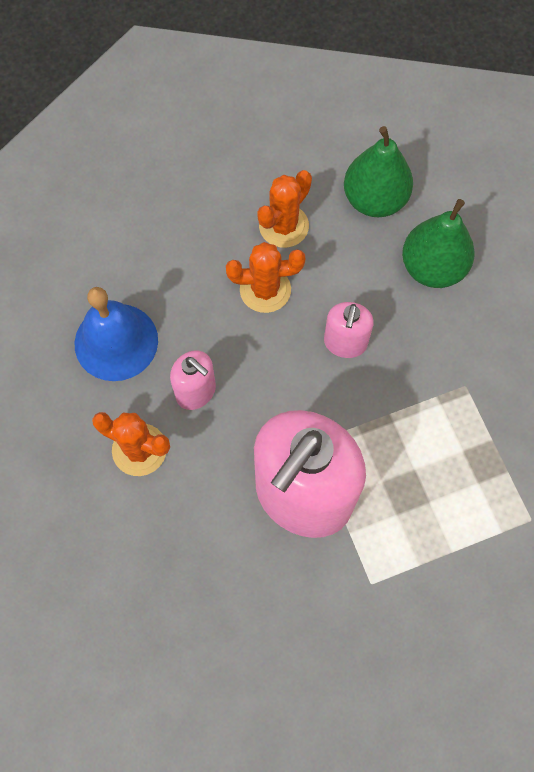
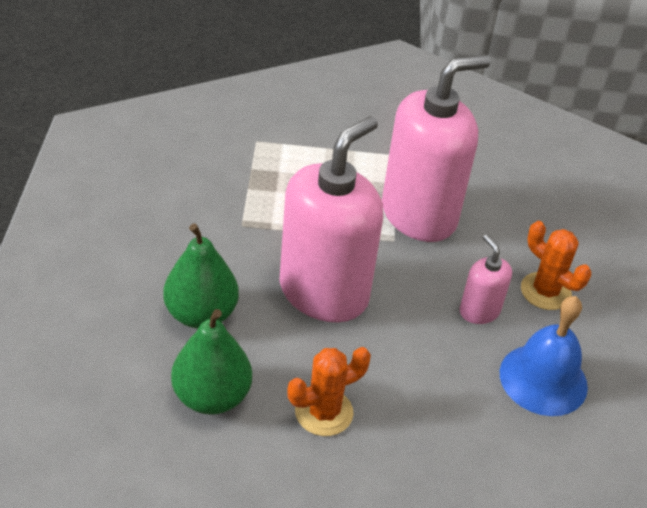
camera: 160 degrees left, 25 degrees down
orange cactus [226,242,305,313] -> none
pink soap dispenser [324,302,374,358] -> pink soap dispenser [280,116,383,322], size x2.20

